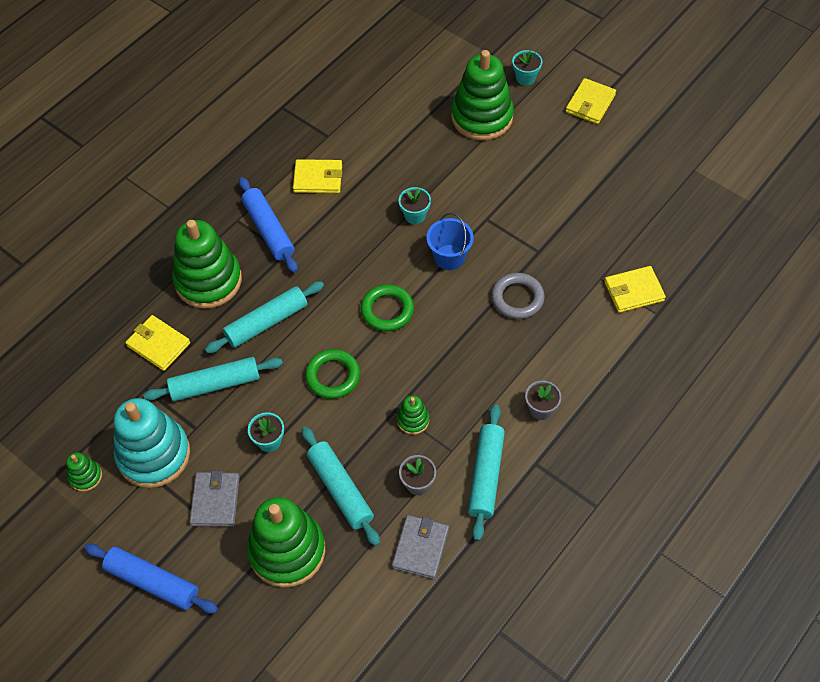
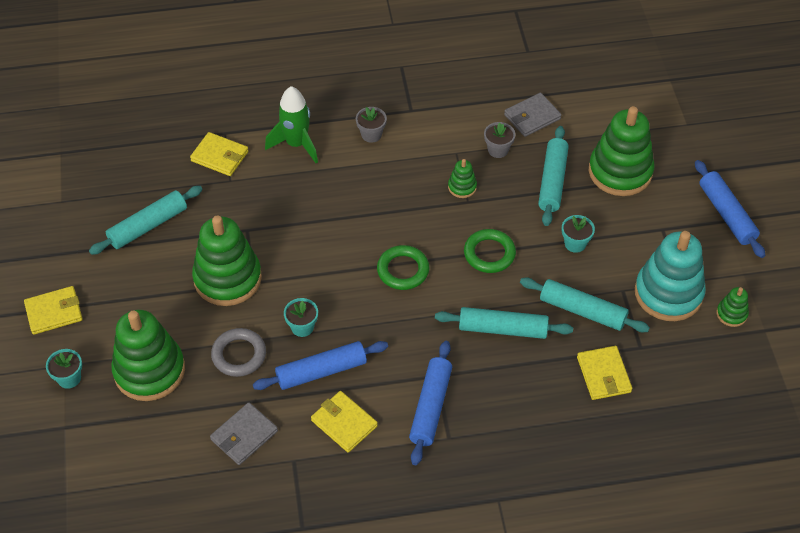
camera: 140 degrees left, 5 degrees down
green stacking toy [172,220,242,309] -> green stacking toy moved to [192,216,262,306]
grey wallet [189,470,240,527] -> grey wallet moved to [210,402,278,465]
blue bucket [427,213,474,270] -> none
turquoise rolling pin [468,404,505,541] -> turquoise rolling pin moved to [89,186,203,255]
grey ring [491,273,545,319] -> grey ring moved to [211,328,266,377]
none -> blue rolling pin [253,341,388,390]
none -> green rocket [265,86,318,163]

